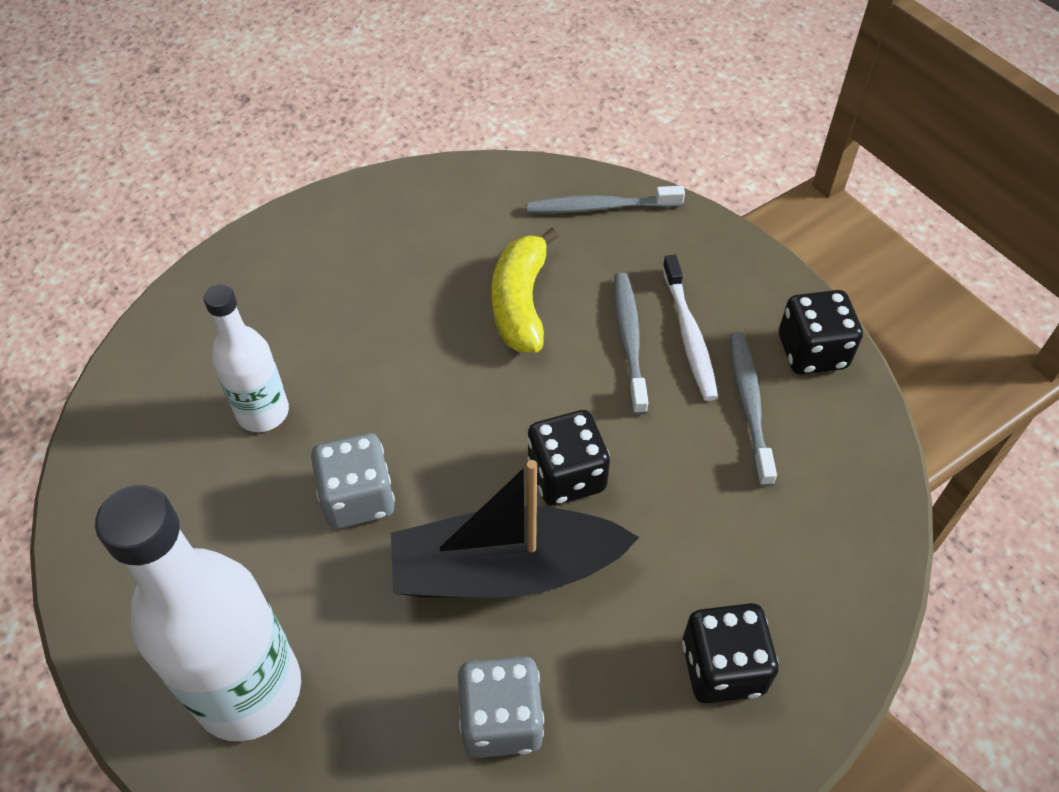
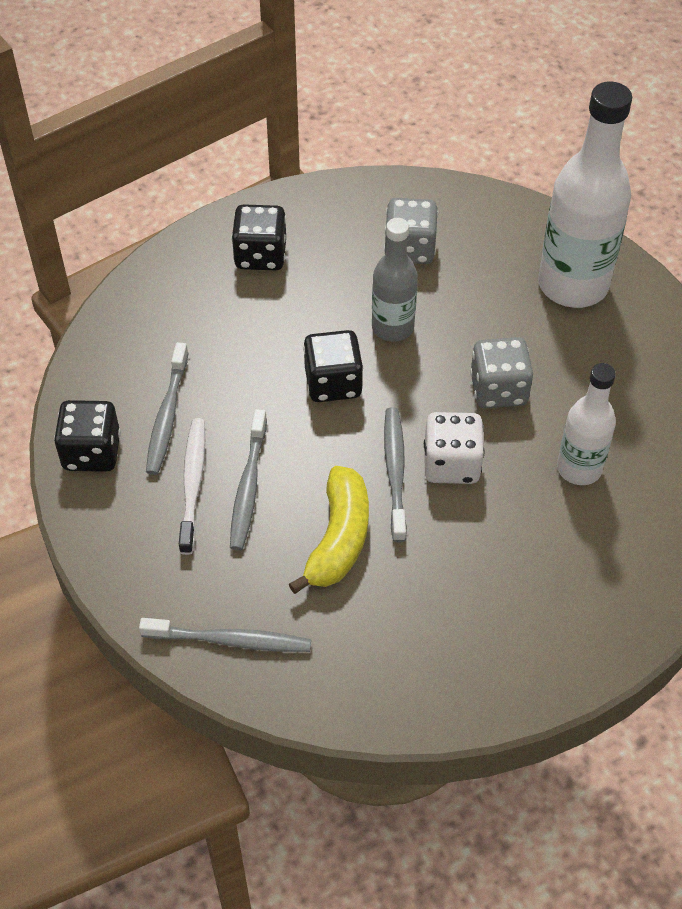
camera: 170 degrees left, 0 degrees up
black boat [391,460,639,598] -> grey bottle [372,218,418,342]
none -> grey toothbrush [384,407,407,542]
none -> white dice [424,412,484,484]

